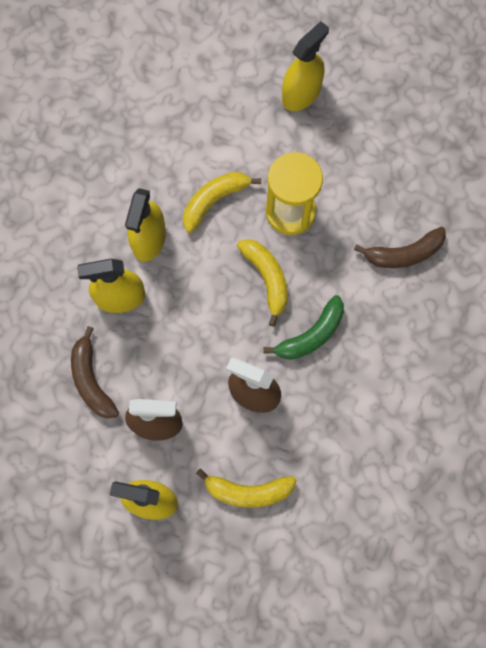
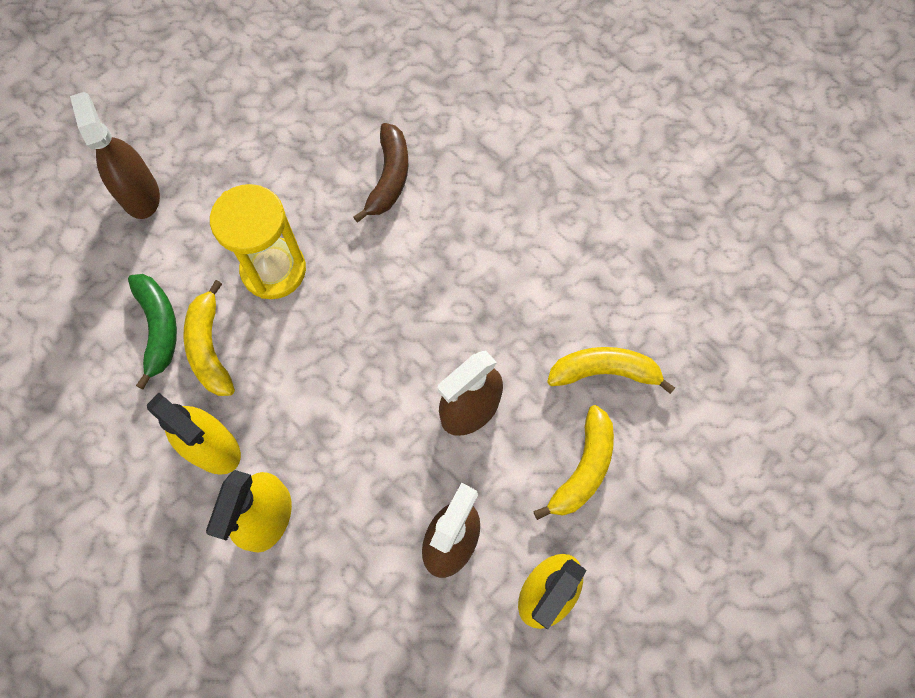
camera: 65 degrees left, 5 degrees down
brown banana [71,326,119,419] -> none
yellow banana [237,239,287,327] -> yellow banana moved to [547,347,675,394]
green banana [263,295,344,360] -> green banana moved to [128,274,177,389]
yellow spray bottle [282,21,329,111] -> brown spray bottle [70,92,160,219]

